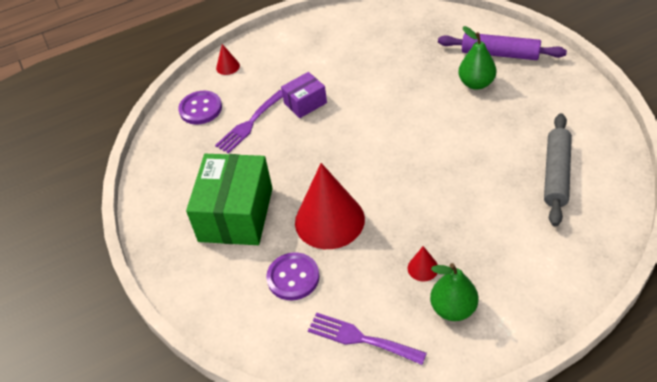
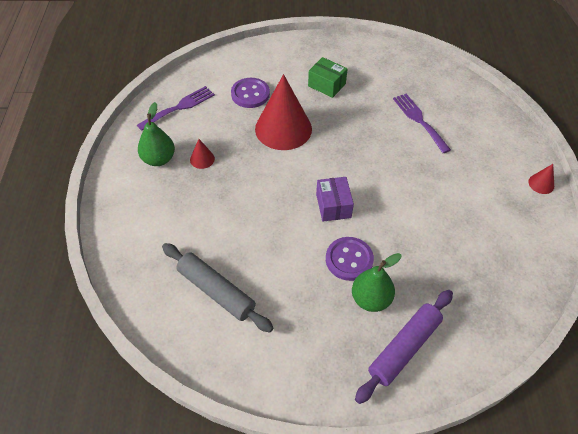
camera: 110 degrees right, 5 degrees up
purple button [178,91,222,125] -> purple button moved to [326,237,374,281]
green box [186,154,273,245] -> green box [308,57,348,98], size x0.52
red cone [216,44,240,75] -> red cone moved to [528,164,554,194]
purple box [281,72,327,118] -> purple box moved to [316,177,354,222]

